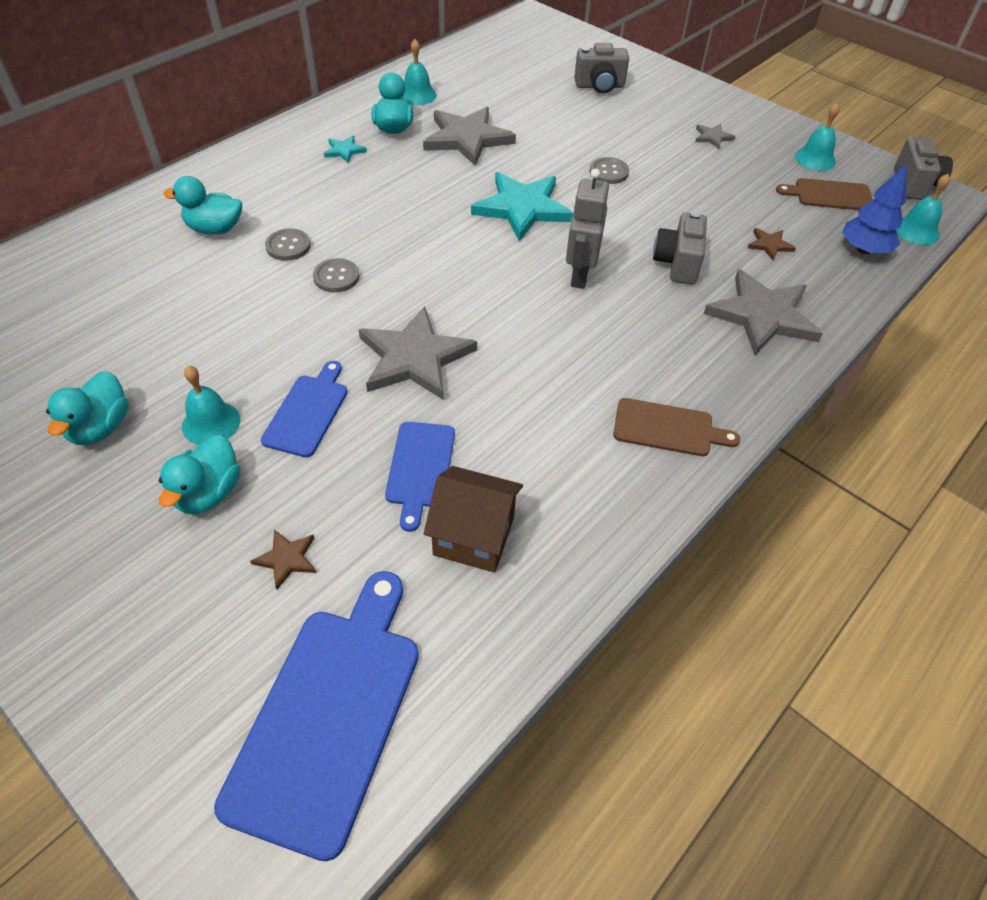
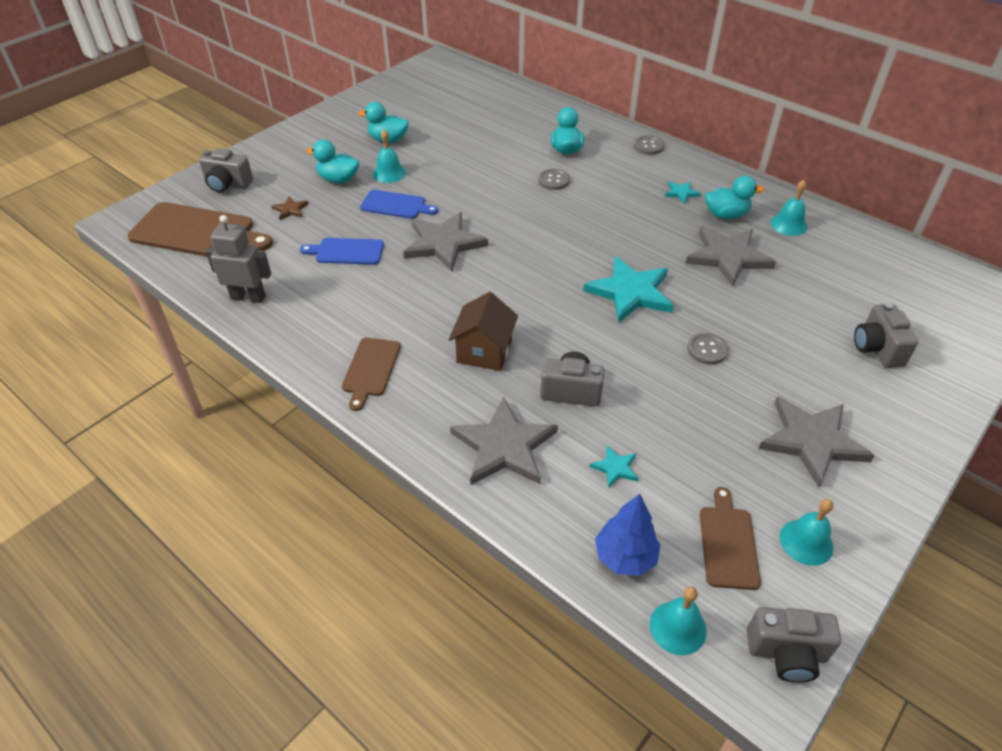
camera: 90 degrees right, 5 degrees down
blue cutting board [214,571,419,861] -> brown cutting board [128,202,273,257]
grey button [313,258,359,292] -> grey button moved to [634,135,664,155]
brown house [424,466,523,573] -> brown house moved to [449,292,518,371]
grey robot [566,168,609,289] -> grey robot moved to [205,215,271,303]
grey star [695,124,736,149] -> grey star [759,396,875,487], size x2.23
brown star [747,228,796,260] -> turquoise star [590,445,638,488]
none -> grey camera [199,148,253,193]

